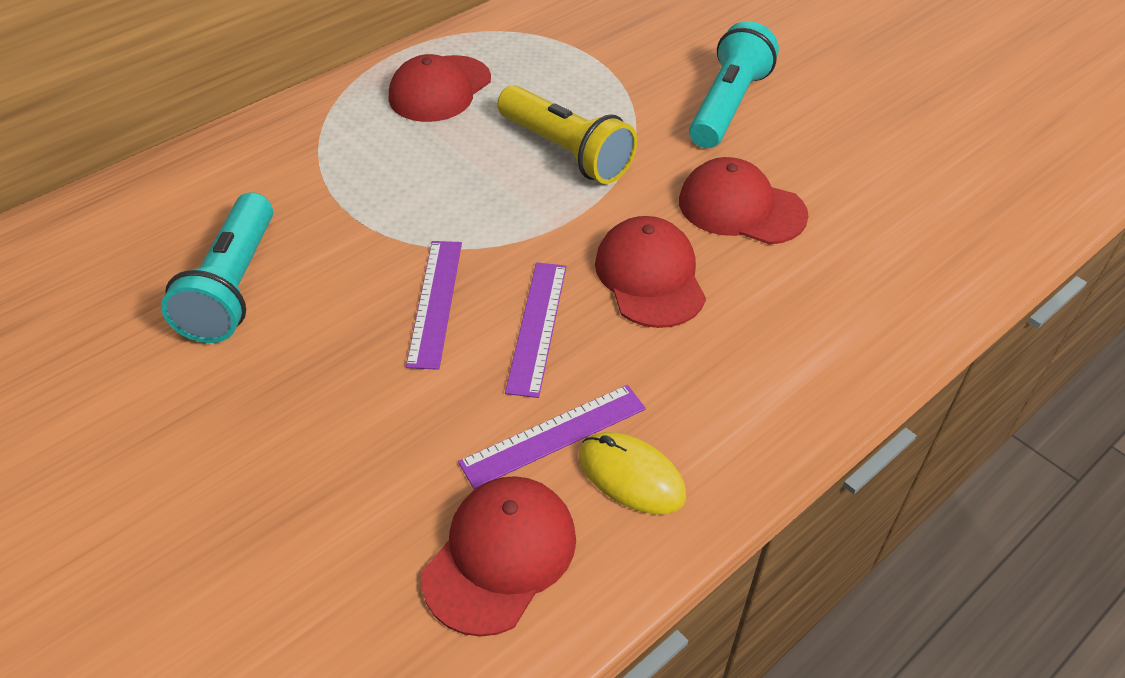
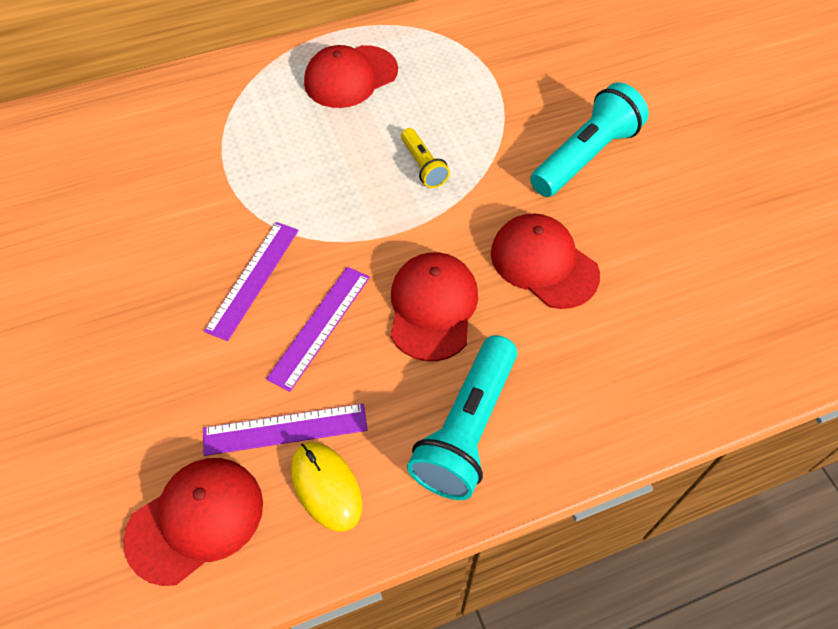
camera: 20 degrees right, 10 degrees up
turquoise flashlight [161,192,273,343] -> turquoise flashlight moved to [407,335,517,500]
yellow flashlight [497,85,637,184] -> yellow flashlight [401,128,450,188], size x0.53

